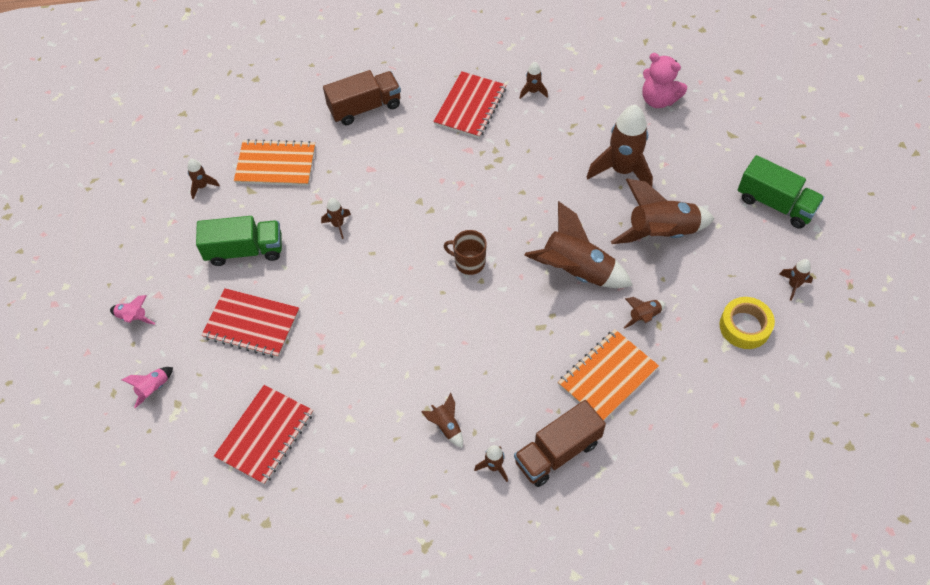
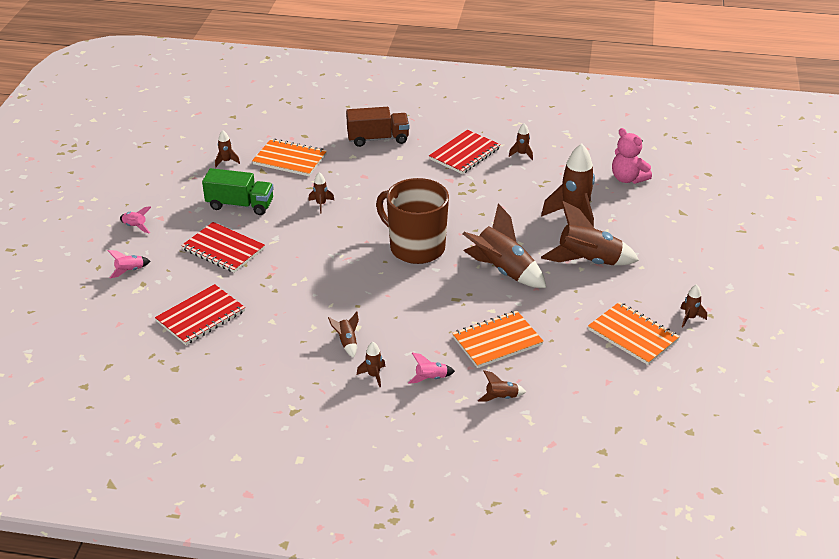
camera: 15 degrees right, 20 degrees down
brown mug [444,230,487,275] -> brown mug [376,178,449,264], size x2.13
brown truck [514,400,606,487] -> pink rocket [408,352,455,384]
brown rocket [623,297,666,329] -> brown rocket moved to [478,370,526,402]
yellow tape [720,297,775,349] -> orange notebook [588,302,680,365]
green truck [738,155,824,229] -> none

